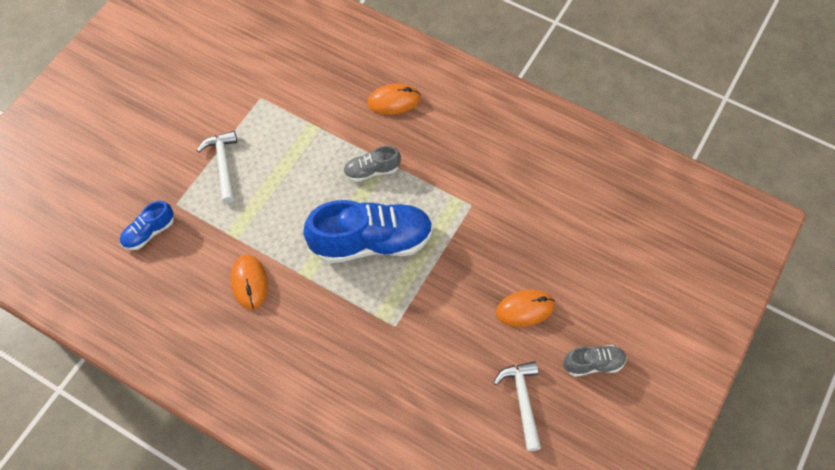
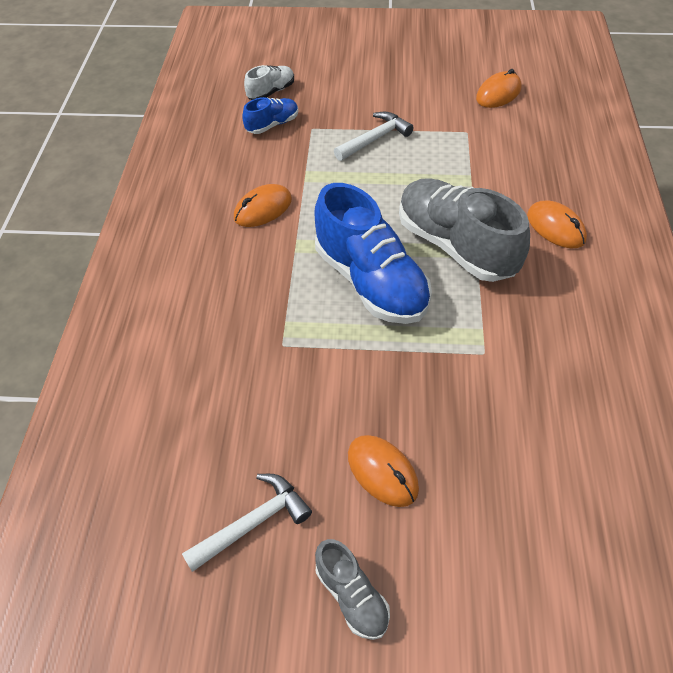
camera: 65 degrees right, 10 degrees down
blue shoe [120,201,174,250] -> blue shoe turned 120 degrees clockwise [242,97,298,134]
grey shoe [343,146,401,182] -> grey shoe [399,178,530,282], size x2.07
none -> white shoe [244,65,294,100]
none -> orange mouse [476,69,522,108]

